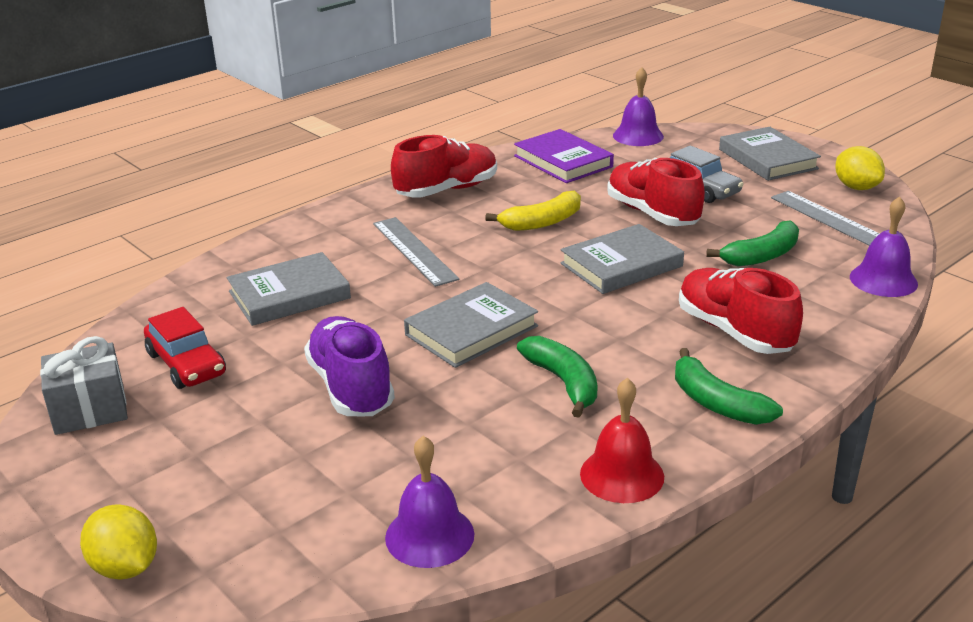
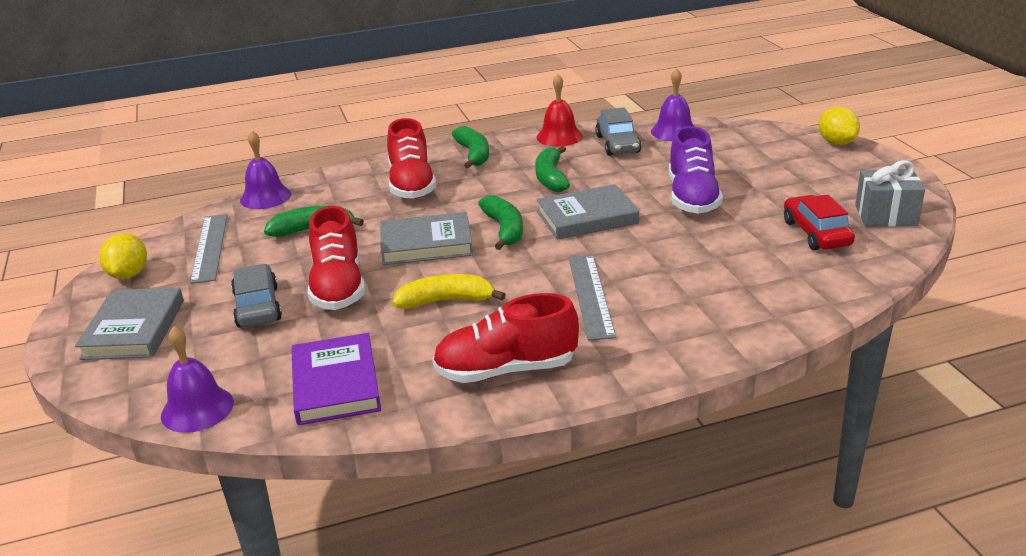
camera: 155 degrees left, 0 degrees up
grey book [227,252,351,326] -> none
none -> green banana [478,195,523,250]
none -> grey car [595,107,641,156]

